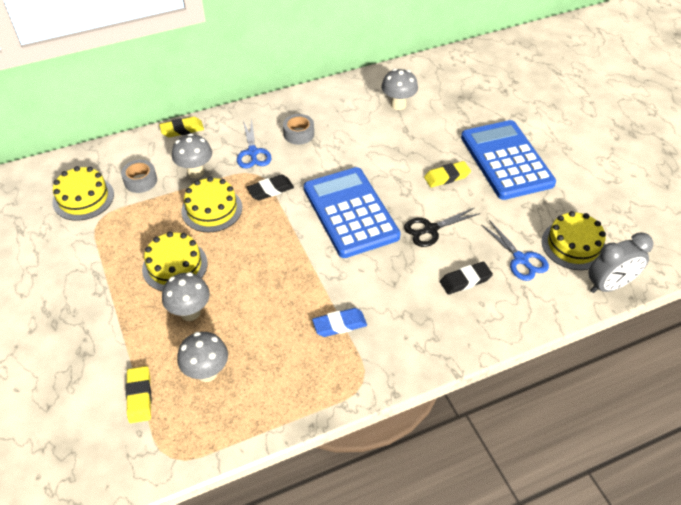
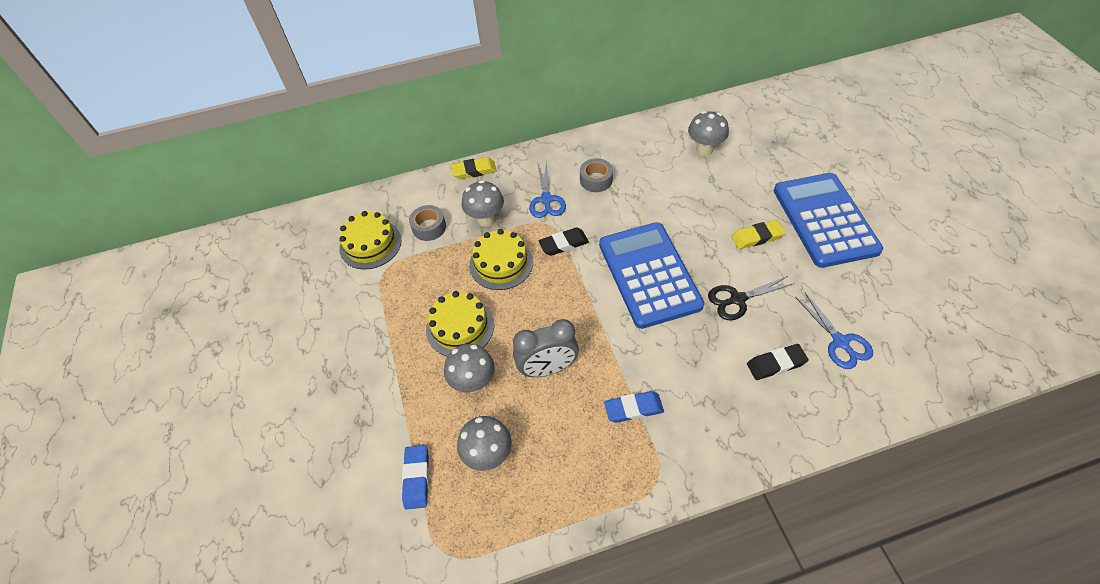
camera: 10 degrees right, 5 degrees up
yellow eraser [126,366,151,423] -> blue eraser [402,445,429,509]
yellow cake [542,211,606,270] -> none
grey clock [588,232,653,293] -> grey clock moved to [513,319,579,377]

